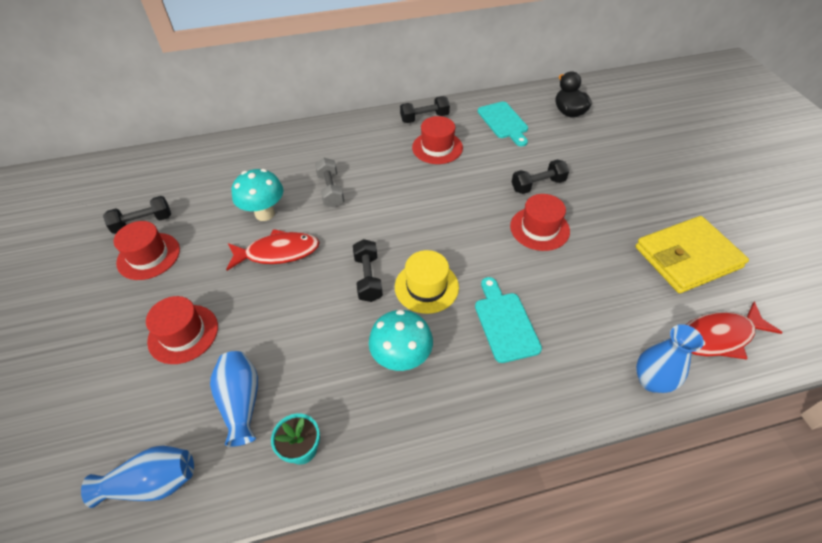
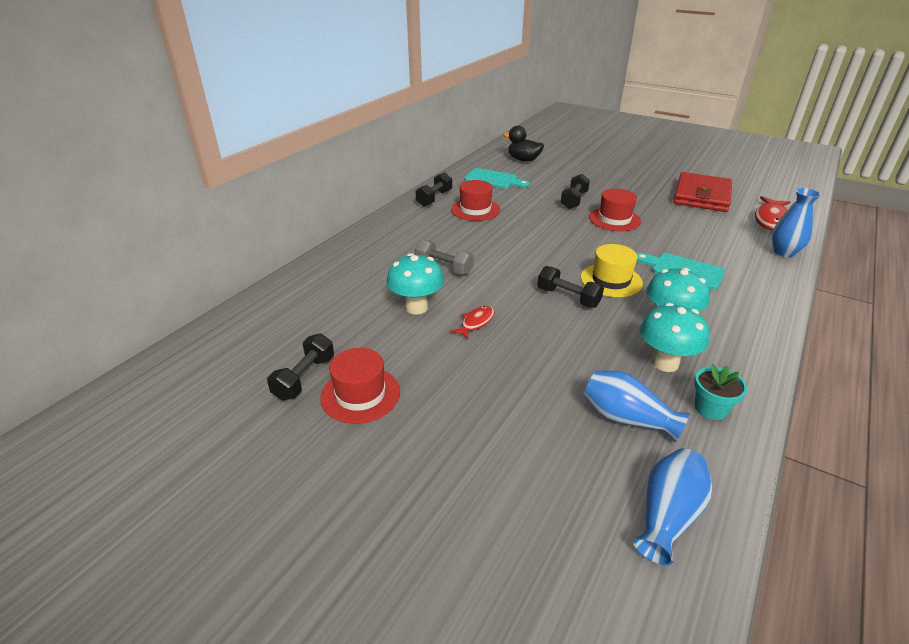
camera: 45 degrees left, 15 degrees down
red hat [146,296,218,364] -> none
red fish [226,229,320,271] -> red fish [450,306,495,339], size x0.56
yellow wallet [635,216,749,293] -> red wallet [673,172,732,212]
none -> turquoise mushroom [640,303,709,372]

